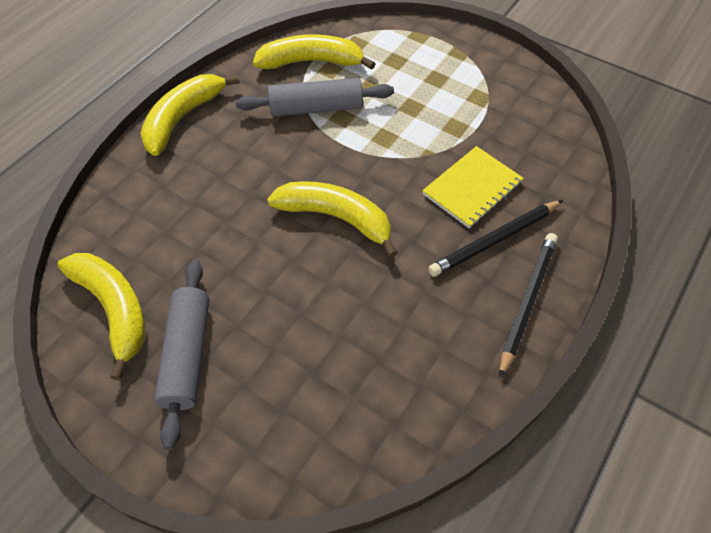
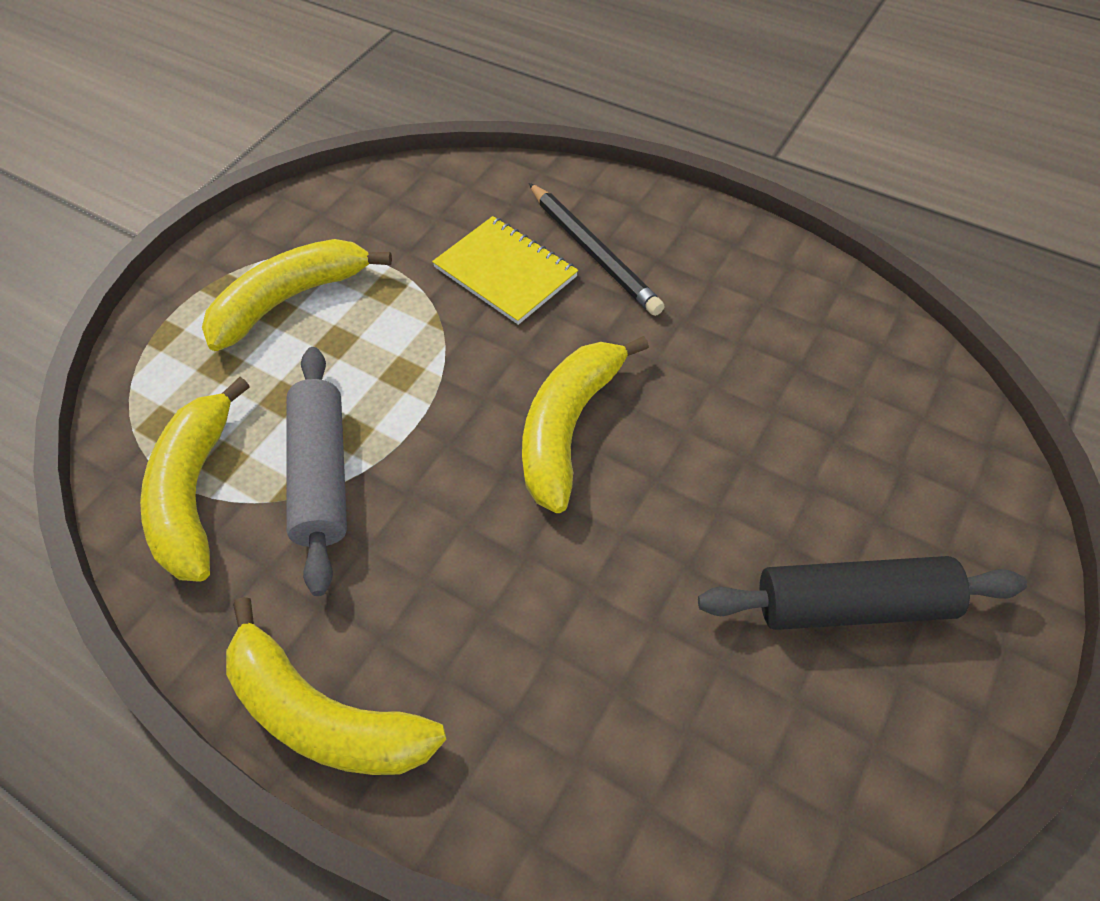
camera: 90 degrees left, 0 degrees up
yellow banana [57,253,145,380] -> yellow banana moved to [202,239,392,351]
grey rolling pin [154,259,209,450] -> black rolling pin [698,556,1027,630]
black pencil [500,233,558,378] -> none

